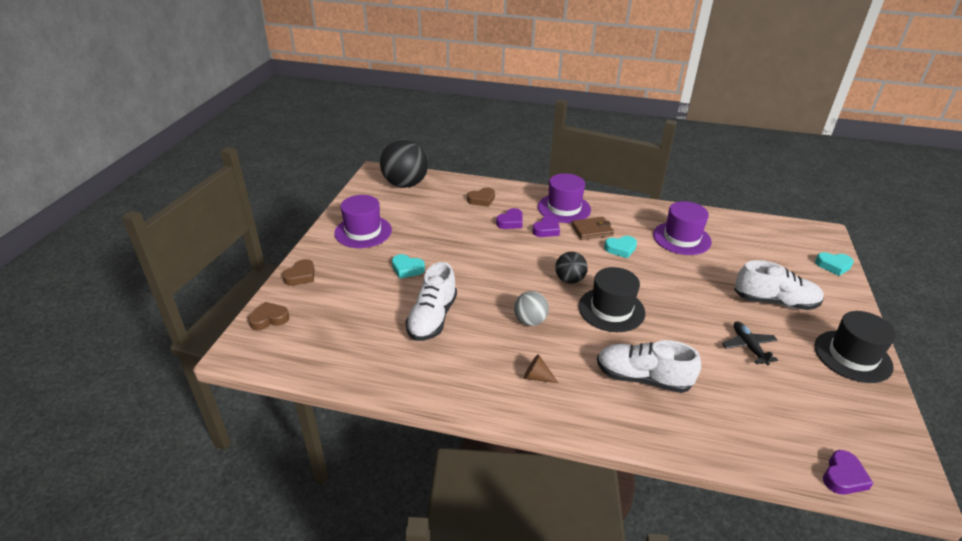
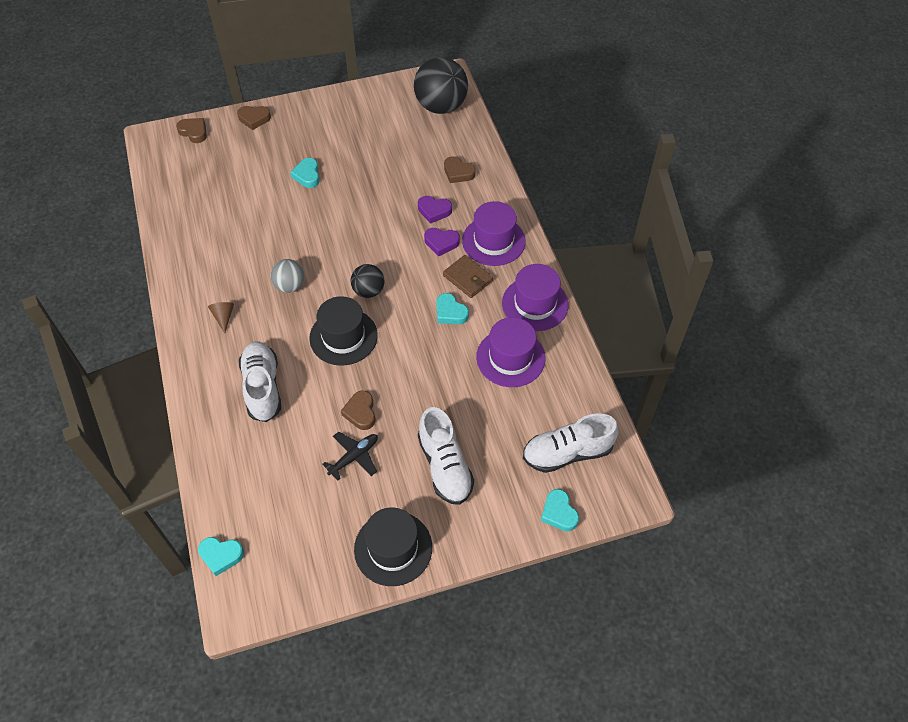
camera: 60 degrees right, 20 degrees up
purple hat [334,195,392,248] -> purple hat moved to [502,264,569,331]
white shoe [405,262,457,341] -> white shoe moved to [523,413,619,473]
purple heart [823,450,873,495] -> turquoise heart [198,537,244,576]
none -> brown heart [341,391,375,430]

